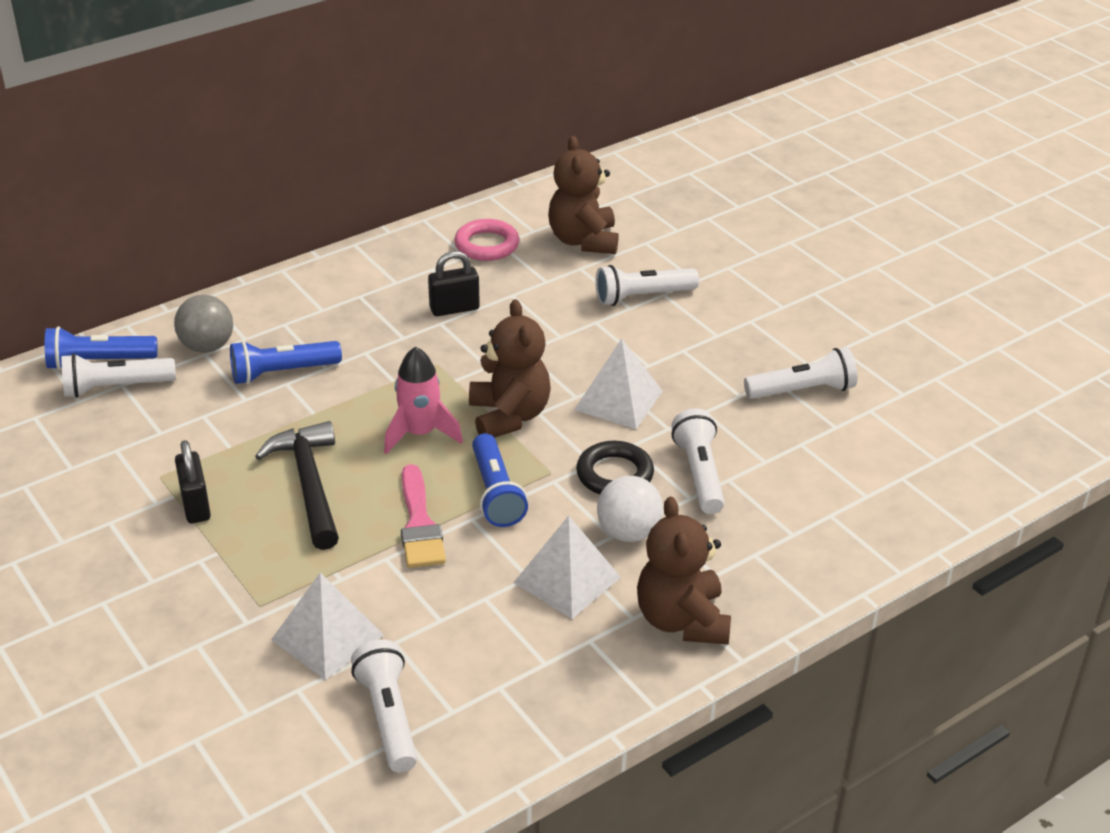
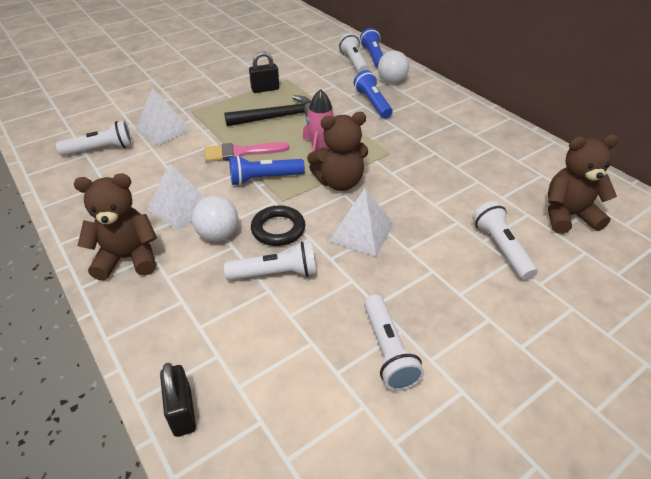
camera: 90 degrees right, 5 degrees up
grey ball [174,295,233,353] -> white ball [378,51,409,84]
black padlock [428,251,480,316] -> black padlock moved to [160,363,196,437]
pink ring [454,219,519,261] -> none

